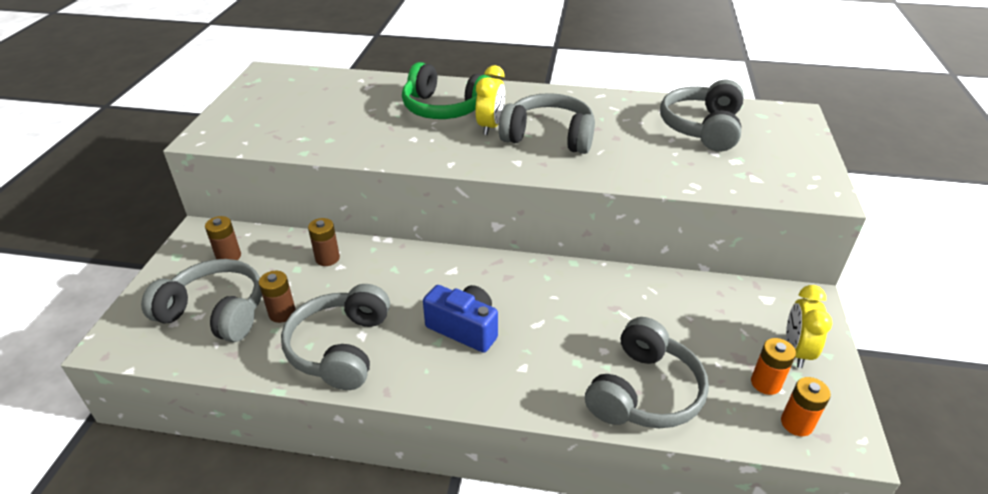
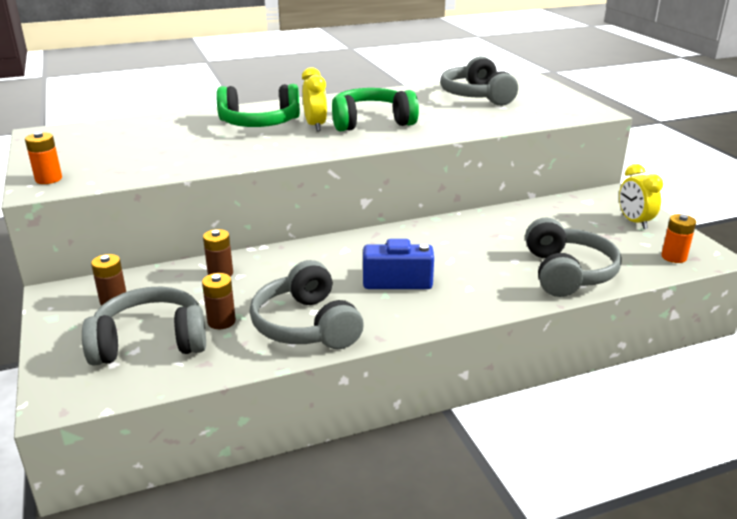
camera: 30 degrees left, 10 degrees down
grey headphones [499,93,595,154] -> green headphones [332,88,419,131]
orange battery [751,338,796,395] -> orange battery moved to [25,132,62,184]

